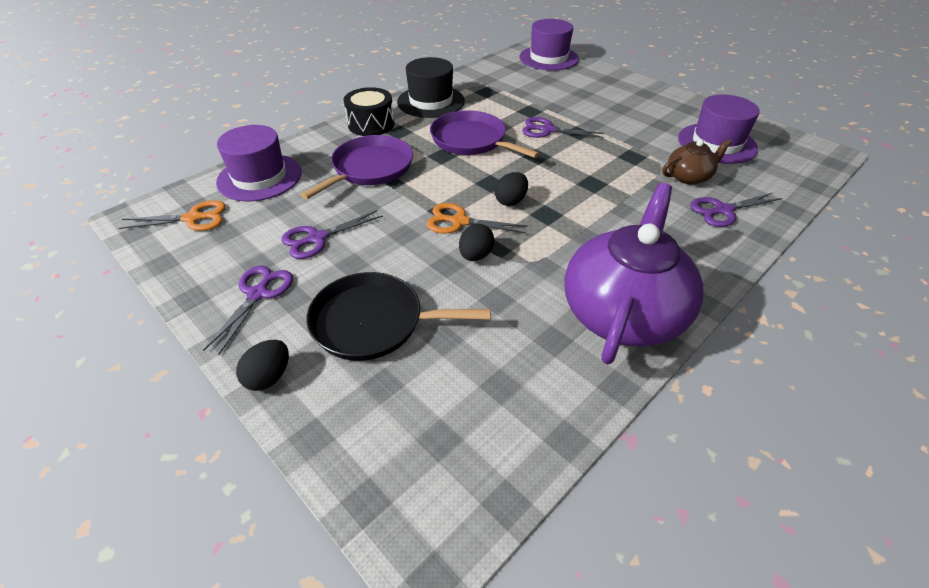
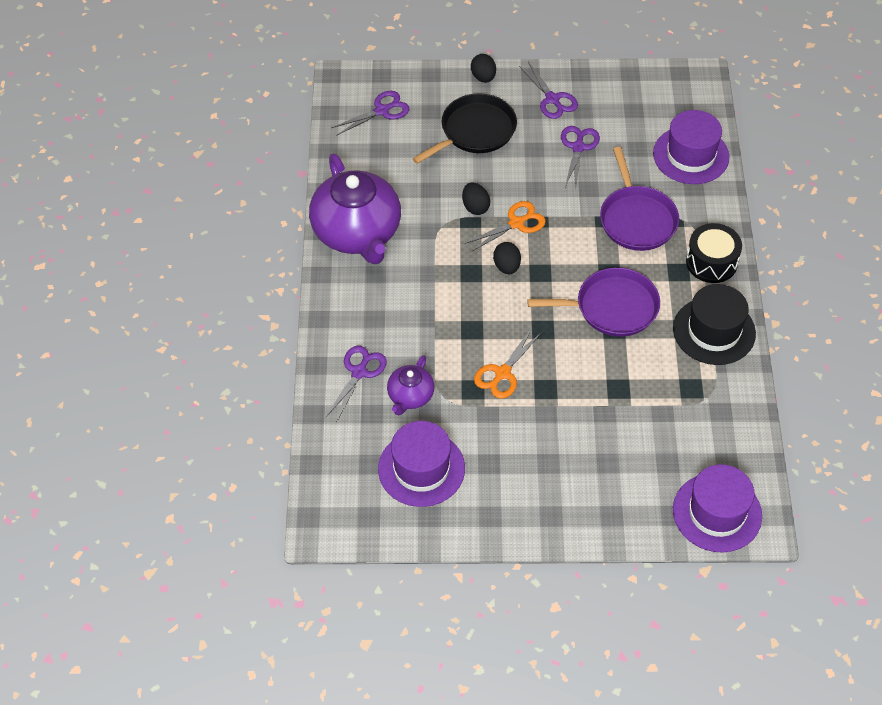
camera: 135 degrees right, 10 degrees up
orange scissors [119,200,226,231] -> orange scissors moved to [474,328,542,399]
purple scissors [522,117,604,138] -> purple scissors moved to [331,91,409,136]
brown teapot [663,139,732,185] -> purple teapot [387,355,435,415]

